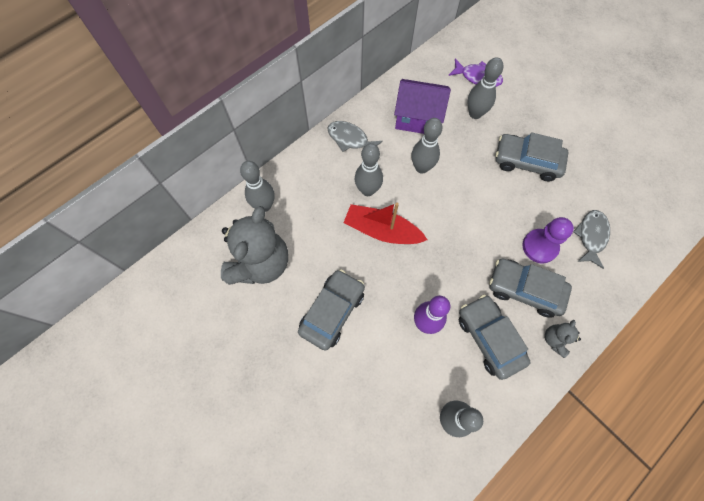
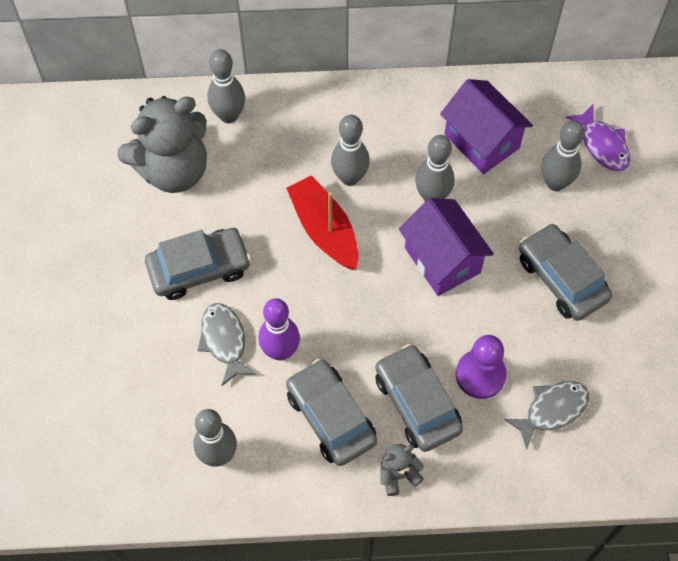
camera: 40 degrees right, 5 degrees down
grey fish [327,121,383,152] -> grey fish moved to [197,303,257,386]
grey car [459,295,531,380] -> grey car turned 45 degrees counterclockwise [286,359,377,466]
none -> purple house [399,198,494,296]

